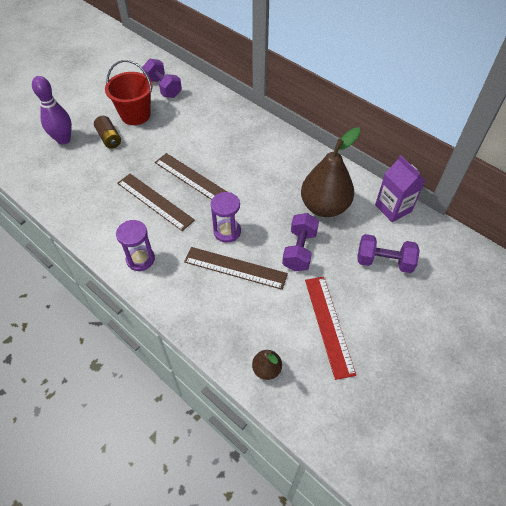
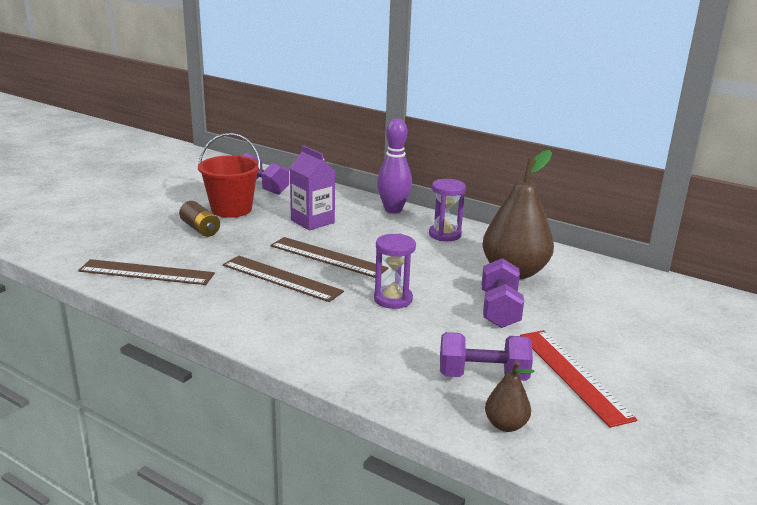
camera: 10 degrees left, 30 degrees down
purple bowling pin [32,76,72,144] -> purple bowling pin moved to [377,119,412,213]
purple hourglass [116,220,155,271] -> purple hourglass moved to [429,179,466,241]
brown ruler [184,247,288,290] -> brown ruler moved to [78,259,215,285]
purple dumbbell [358,234,420,273] -> purple dumbbell moved to [440,332,533,381]
purple carton [375,155,426,222] -> purple carton moved to [290,145,335,230]

